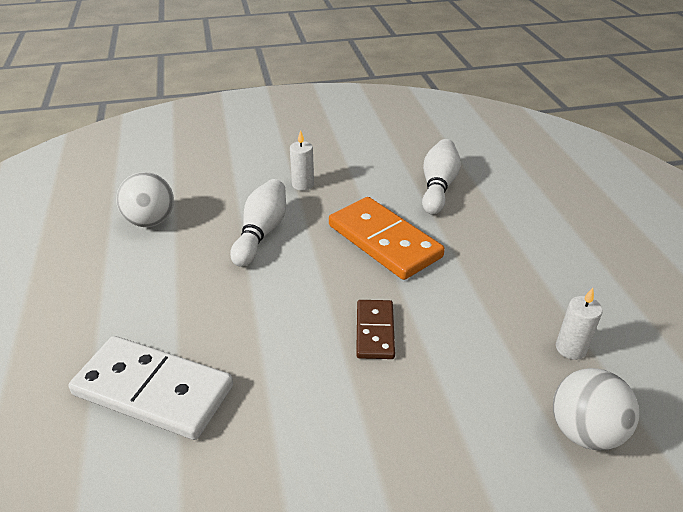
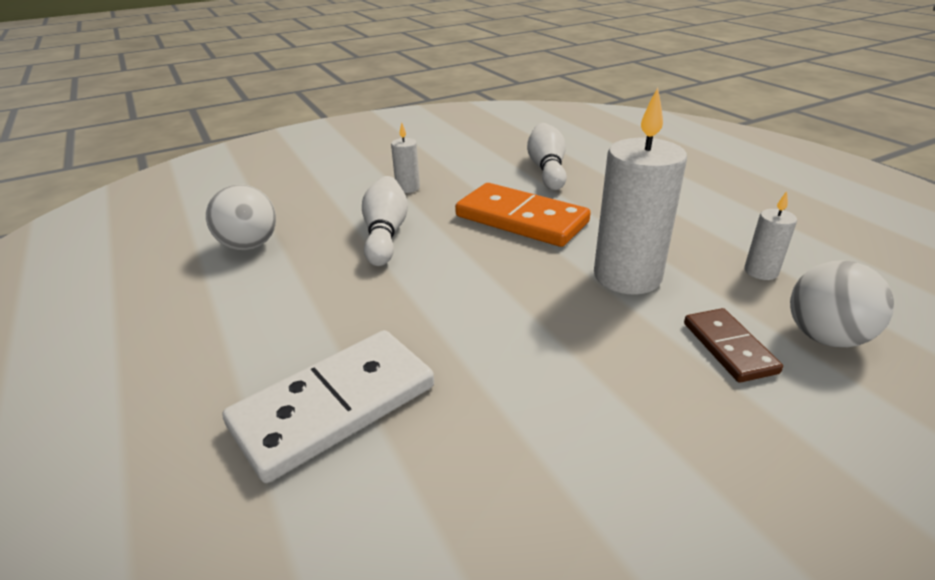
camera: 15 degrees left, 5 degrees down
white domino [68,336,233,440] -> white domino turned 45 degrees counterclockwise [222,330,434,483]
brown domino [356,300,395,359] -> brown domino moved to [684,308,783,383]
none -> white candle [594,87,687,294]

